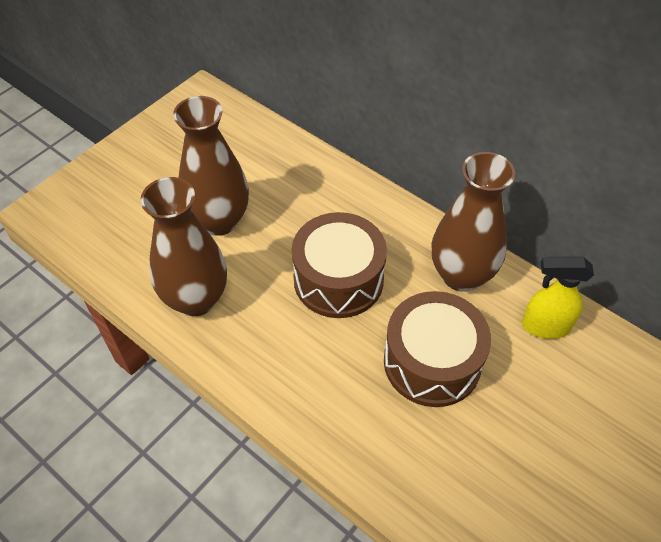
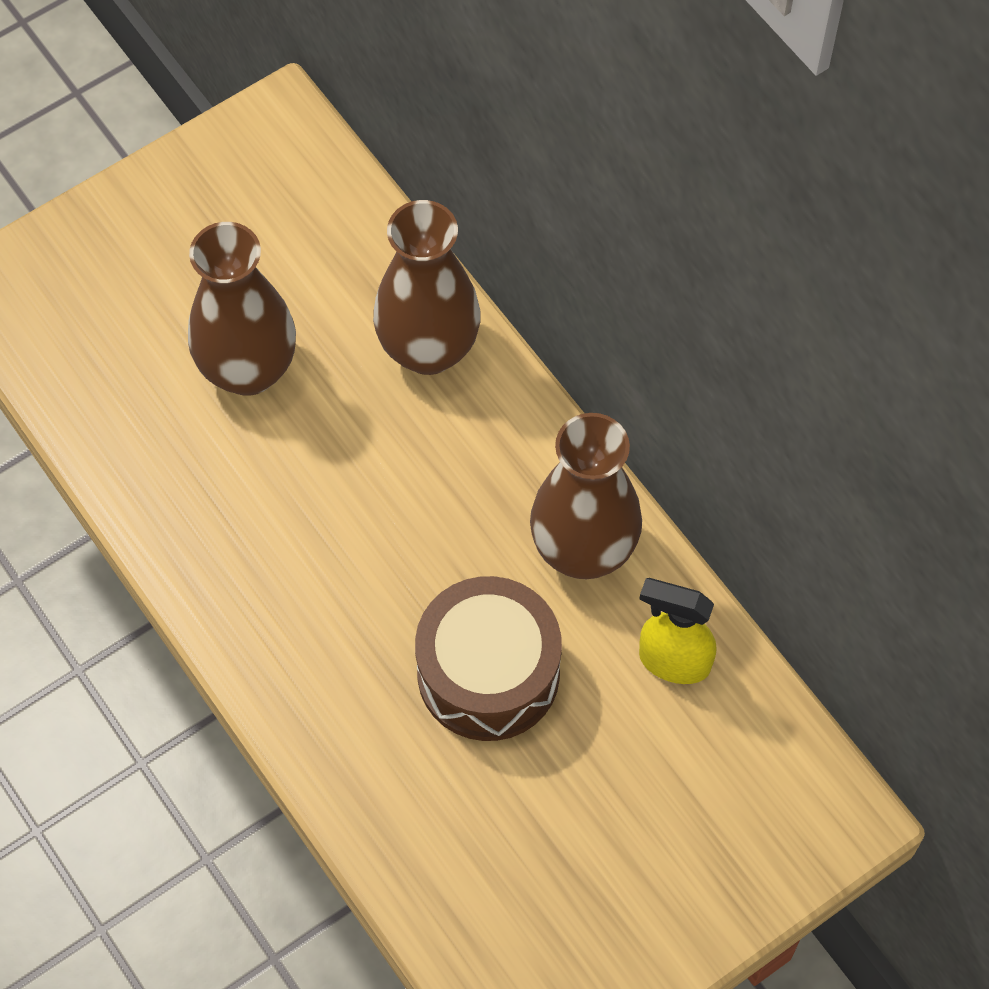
camera: 15 degrees right, 10 degrees up
brown vase [140,177,227,316] -> brown vase moved to [373,200,481,375]
brown drum [292,212,387,318] -> none

